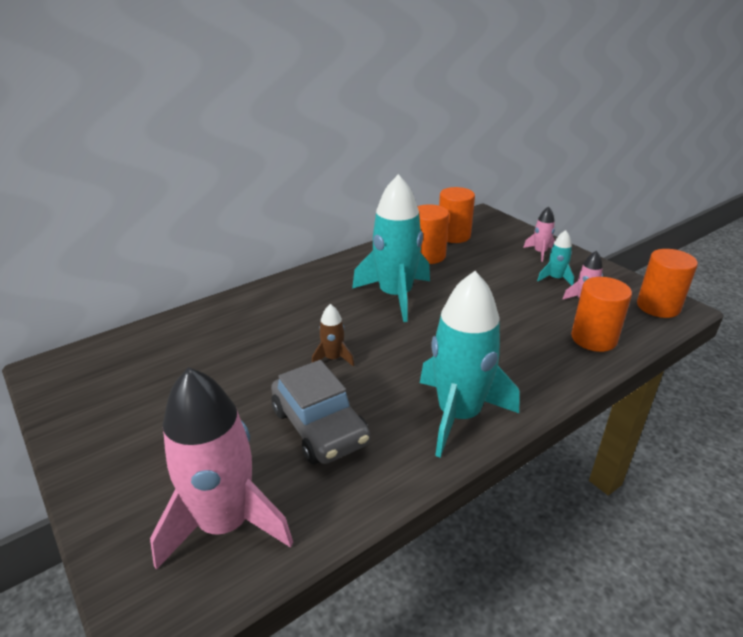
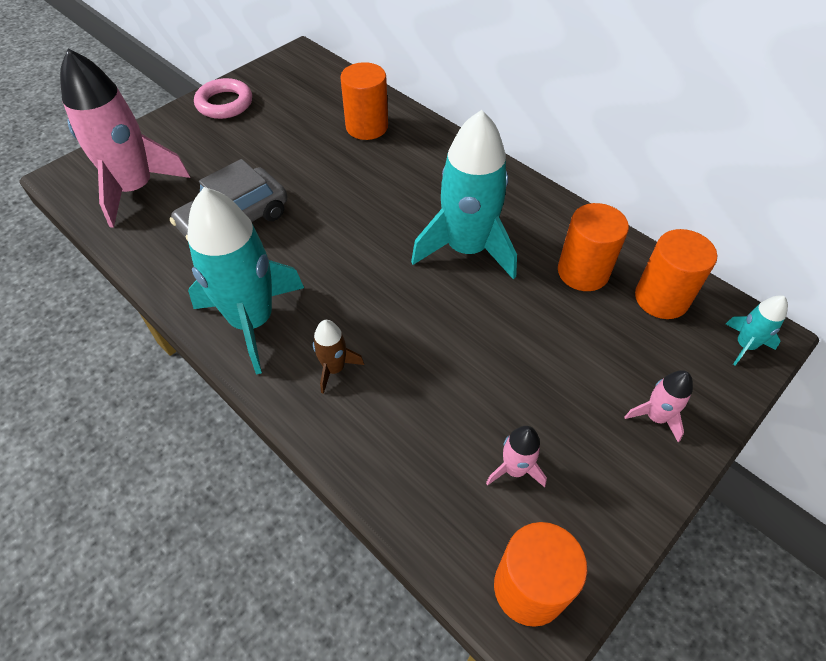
camera: 80 degrees right, 20 degrees up
brown rocket [312,304,354,366] -> brown rocket moved to [313,320,364,394]
turquoise rocket [537,230,574,286] -> turquoise rocket moved to [726,295,788,365]
orange cylinder [571,277,632,352] -> orange cylinder moved to [340,62,388,140]
none -> pink ring [194,78,252,119]

